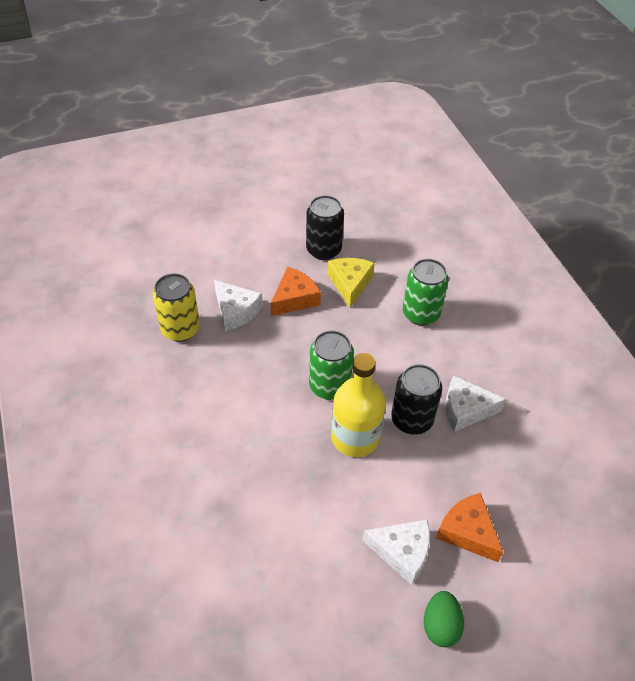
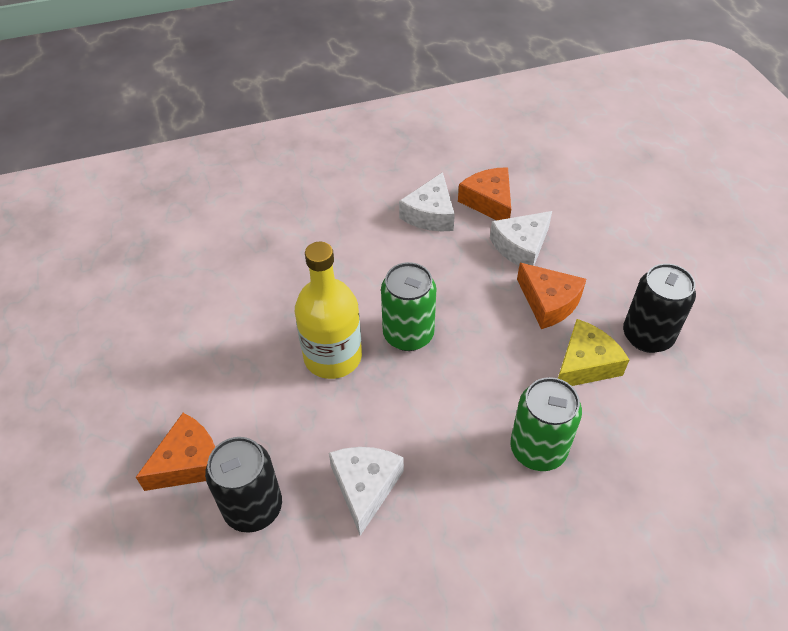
camera: 95 degrees right, 0 degrees up
yellow can [153,273,200,342] -> orange cheese [458,167,511,220]
yellow cheese [327,258,375,308] -> yellow cheese turned 45 degrees counterclockwise [558,319,629,386]
white cheese [362,519,430,585] -> white cheese moved to [399,172,455,231]
black can [391,364,442,435] -> black can moved to [205,437,282,533]
green egg [424,591,464,647] -> none

